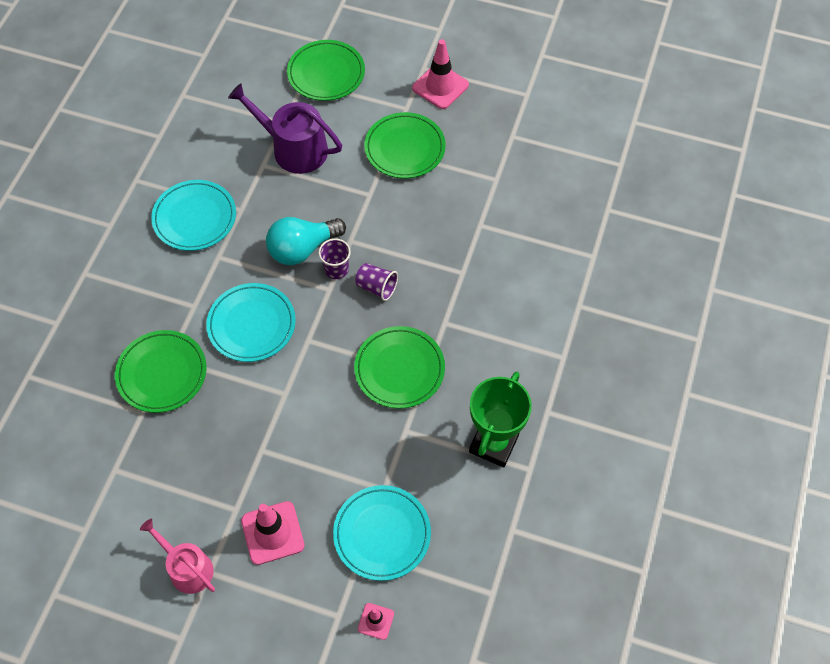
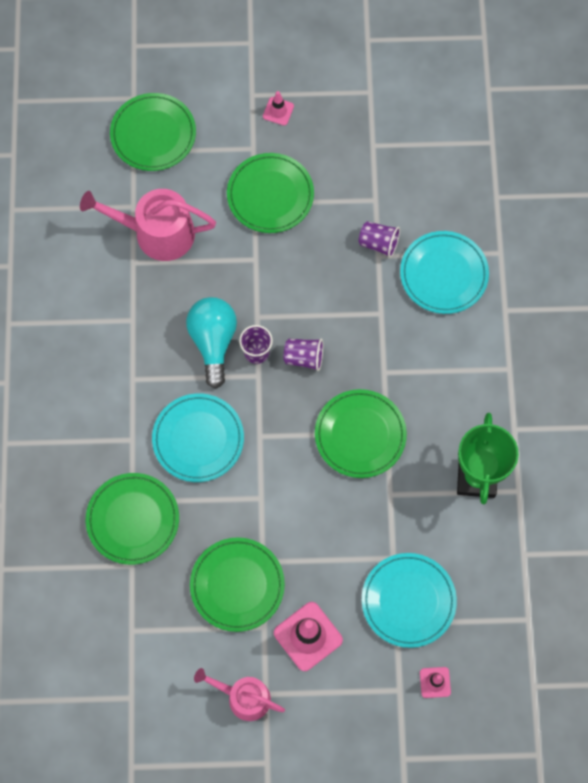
camera: 20 degrees left, 10 degrees up
turquoise plate [151,180,236,251] -> turquoise plate moved to [400,231,489,314]
purple watering can [228,84,342,174] -> pink watering can [80,189,216,261]
turquoise light bulb [266,217,346,265] -> turquoise light bulb turned 135 degrees clockwise [186,297,237,389]
pink traffic cone [412,39,469,109] -> pink traffic cone [263,91,294,126], size x0.54
none -> green plate [190,538,285,632]
none -> purple cup [359,221,400,258]

